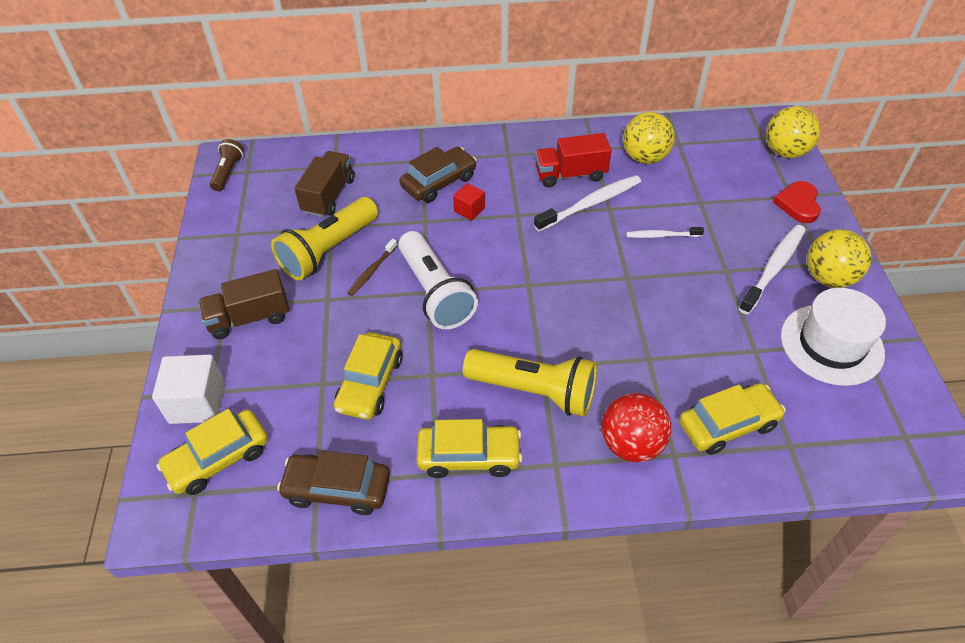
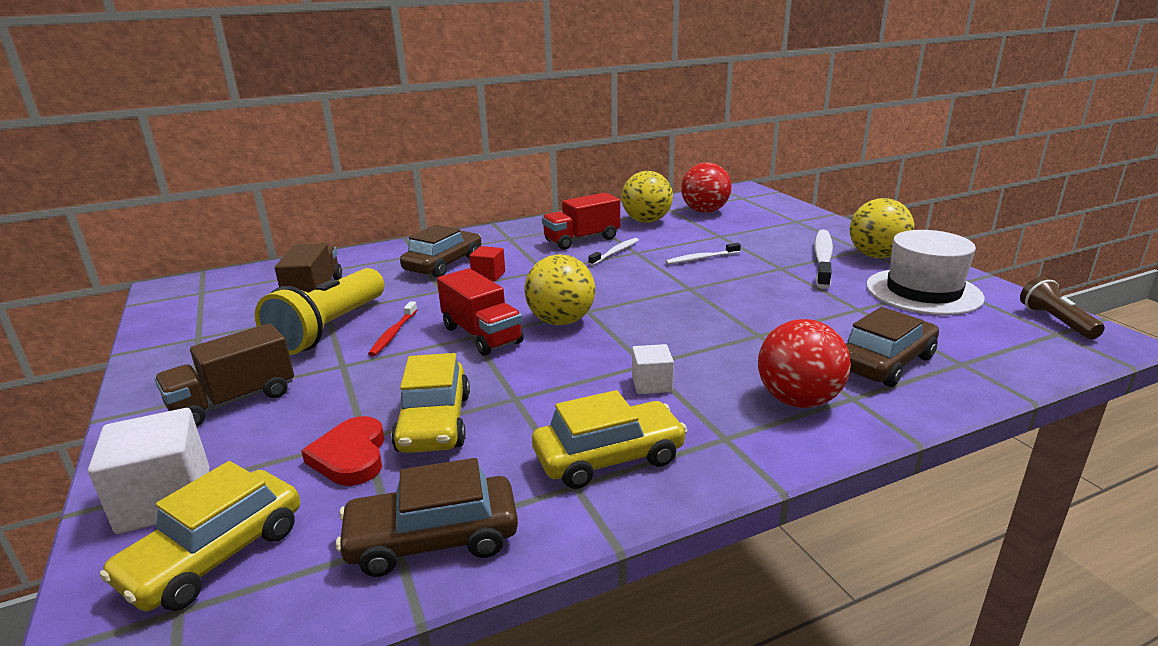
camera: 20 degrees left, 25 degrees down
brown flashlight [210,139,244,191] -> brown flashlight moved to [1020,277,1105,339]
brown toothbrush [347,239,398,296] -> red toothbrush [368,301,417,356]
white flashlight [399,231,478,329] -> red truck [437,268,524,356]
yellow flashlight [463,349,597,417] -> white cube [632,344,674,394]
white toothbrush [534,175,641,232] -> white toothbrush [588,238,639,266], size x0.57
yellow car [679,383,786,455] -> brown car [846,307,939,387]
yellow ball [766,106,820,158] -> yellow ball moved to [524,254,595,325]
red heart [773,181,821,223] -> red heart moved to [301,416,385,486]
none -> red ball [681,162,731,213]

